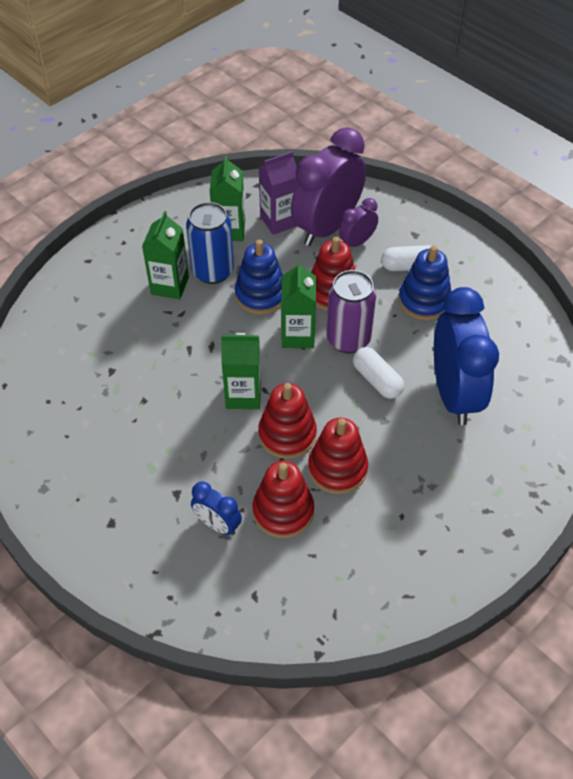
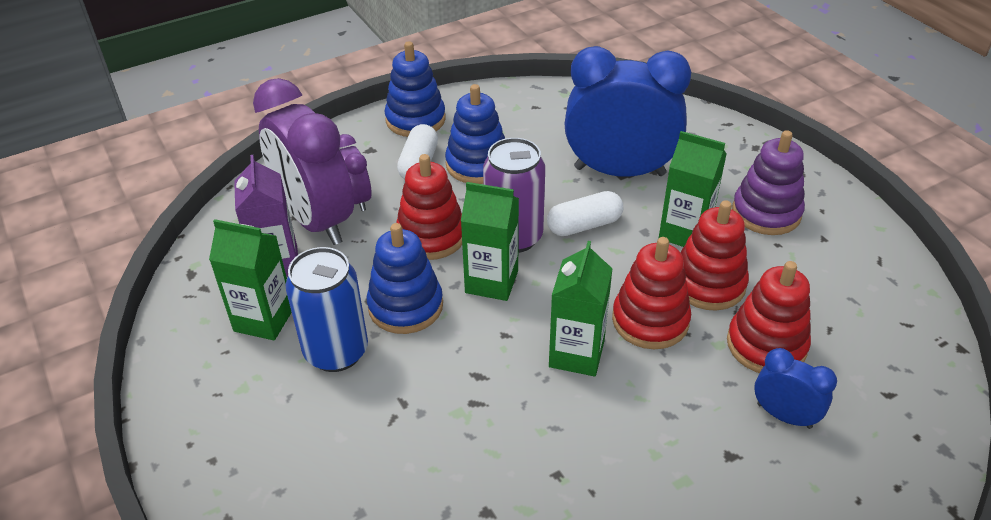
camera: 75 degrees left, 10 degrees down
green carton [142,211,189,299] -> green carton moved to [659,131,727,247]
blue clock [191,482,242,535] -> blue clock turned 105 degrees counterclockwise [754,348,837,429]
none -> blue stacking toy [385,41,446,137]
none -> purple stacking toy [732,130,805,235]

